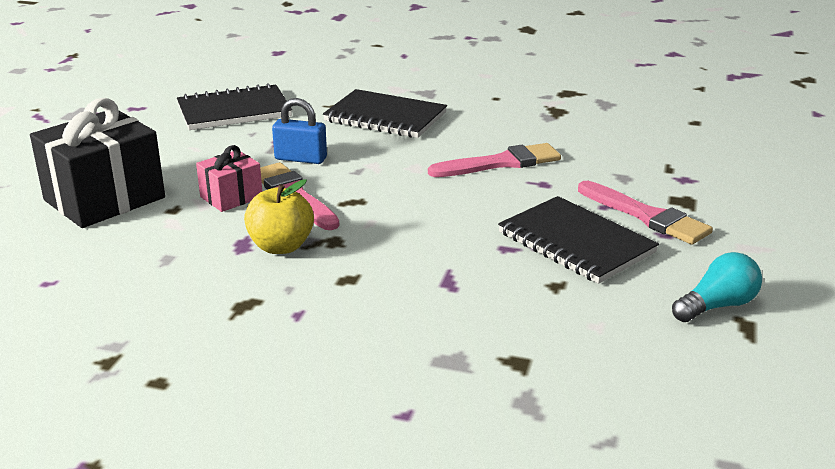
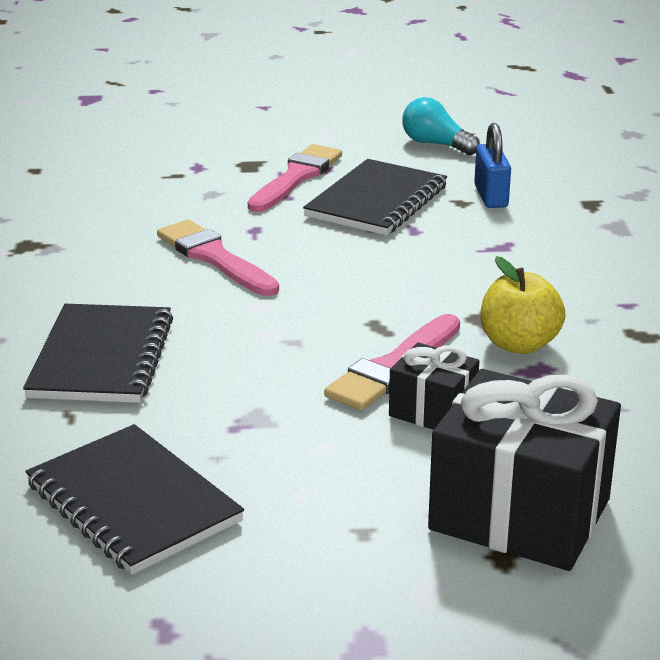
camera: 110 degrees left, 0 degrees up
pink gift [196,145,262,212] -> black gift [389,342,479,430]
blue padlock [272,98,327,164] -> blue padlock moved to [474,123,511,208]

